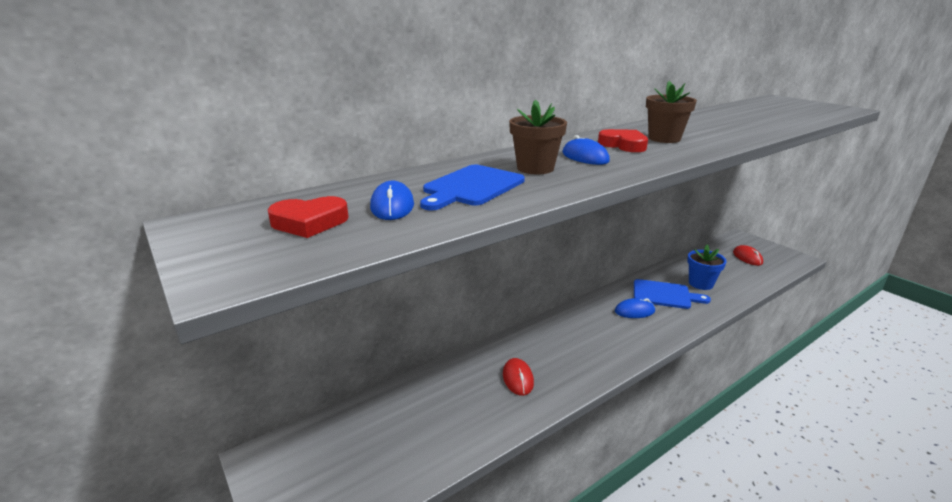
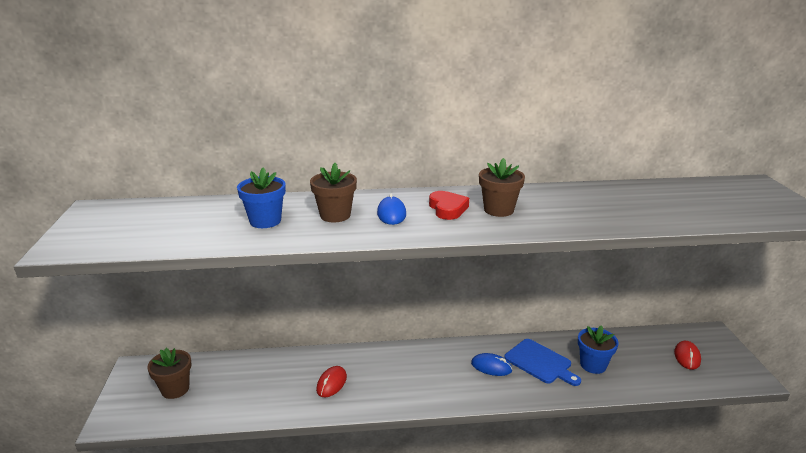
camera: 30 degrees right, 0 degrees up
red heart [267,196,349,238] -> none
blue mouse [370,180,414,220] -> none
blue cutting board [420,165,525,210] -> blue flower pot [237,167,286,228]
none -> brown flower pot [147,348,192,399]

